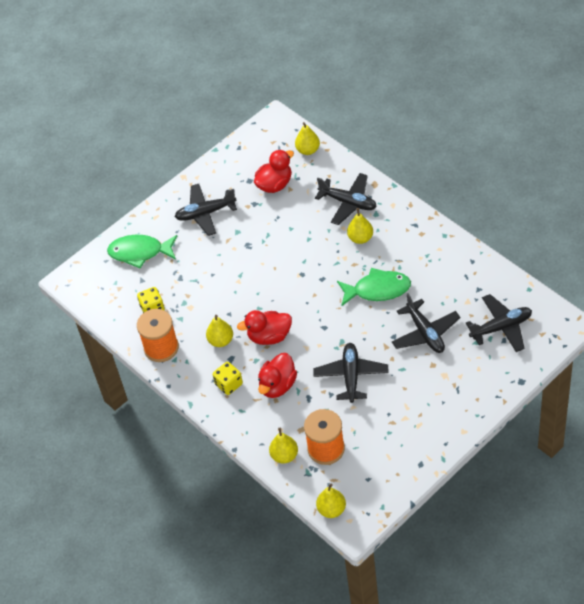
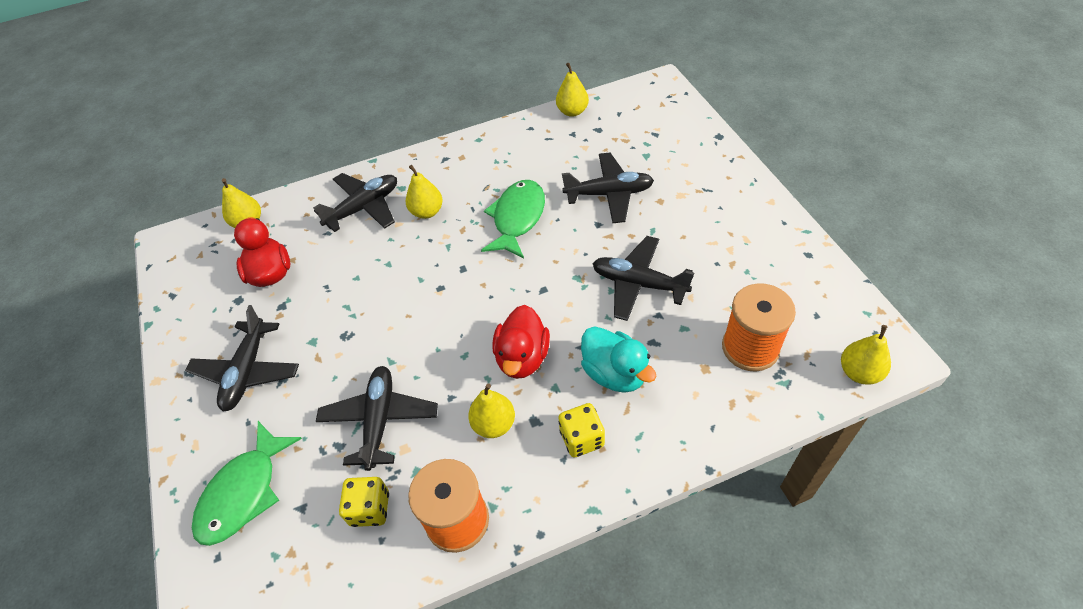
camera: 70 degrees left, 0 degrees up
red duck [258,353,297,398] -> turquoise duck [581,326,657,393]
yellow pear [269,428,298,464] -> yellow pear moved to [556,63,589,117]
black plane [466,294,532,352] -> black plane moved to [316,366,438,471]

